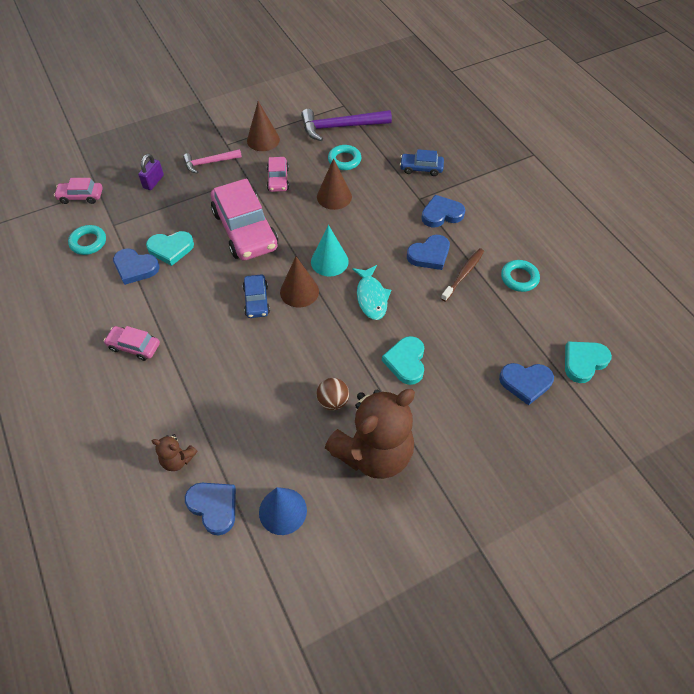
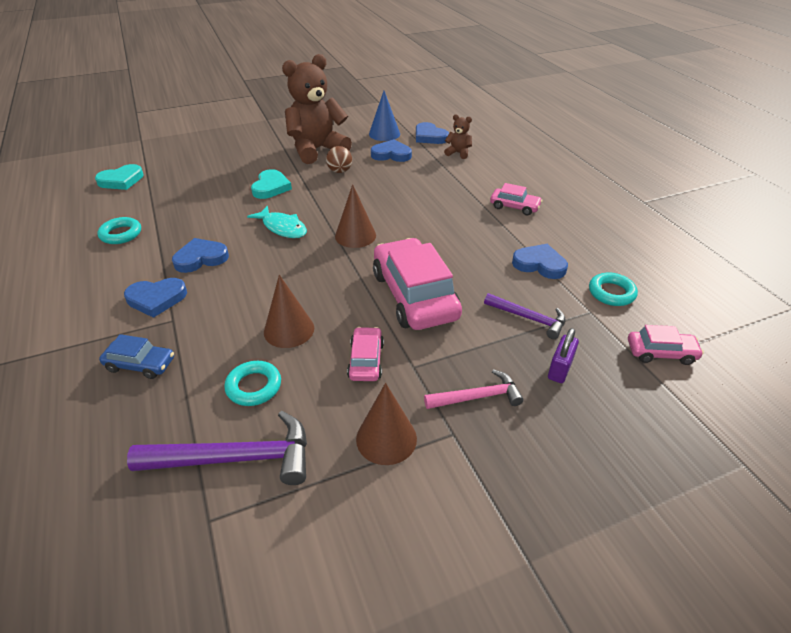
camera: 175 degrees left, 15 degrees down
turquoise heart [146,231,194,266] -> none
blue car [243,274,270,318] -> none
turquoise cone [311,225,349,276] -> none
turquoise fish [352,265,391,320] -> turquoise fish turned 135 degrees clockwise [247,206,307,238]
brown toothbrush [441,248,484,302] -> none
blue heart [499,363,554,405] -> blue heart moved to [371,139,412,162]
none -> purple hammer [484,293,566,339]

